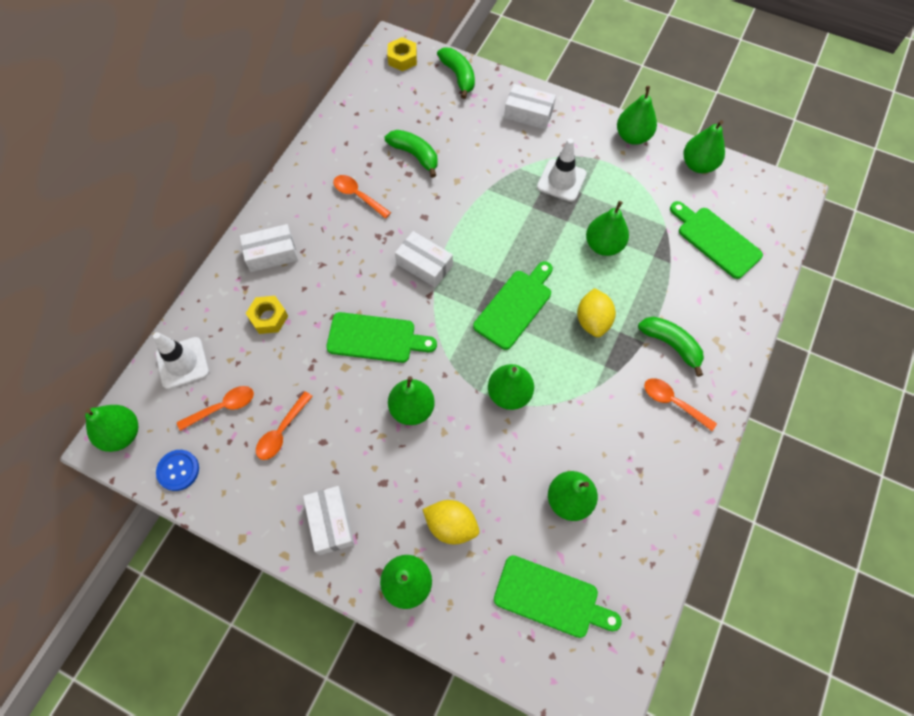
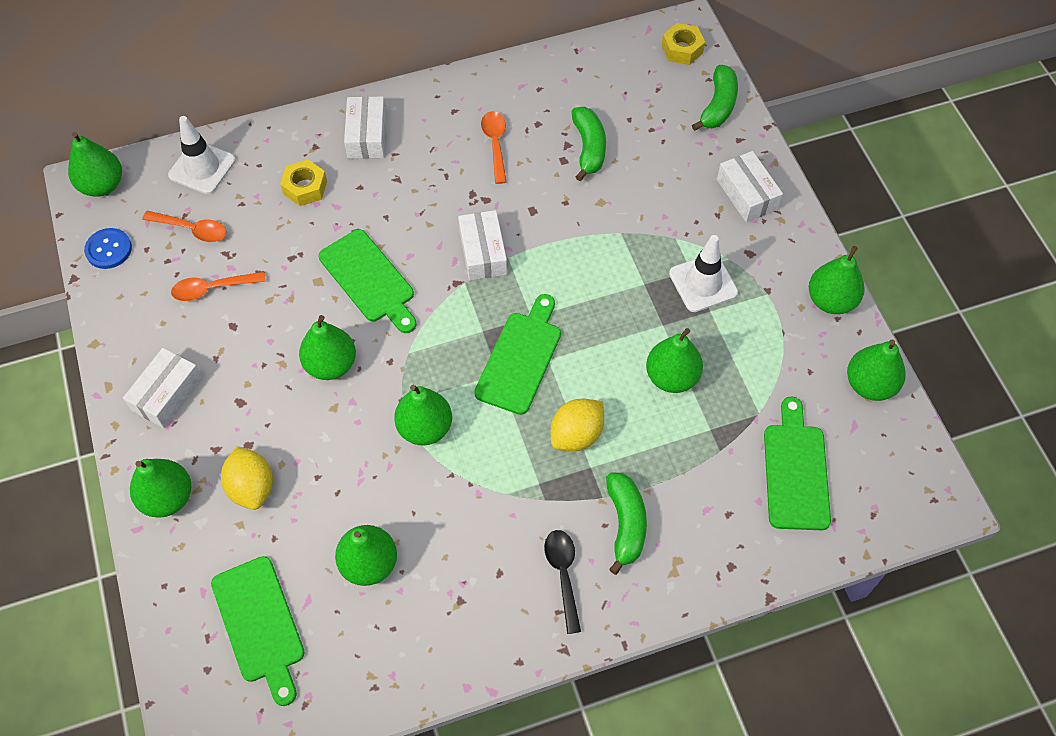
camera: 45 degrees right, 5 degrees down
white box [240,224,298,272] -> white box turned 60 degrees clockwise [344,96,386,159]
green cutting board [473,261,553,350] -> green cutting board turned 60 degrees counterclockwise [474,294,561,415]
orange spoon [644,378,717,431] -> black spoon [544,530,581,634]

